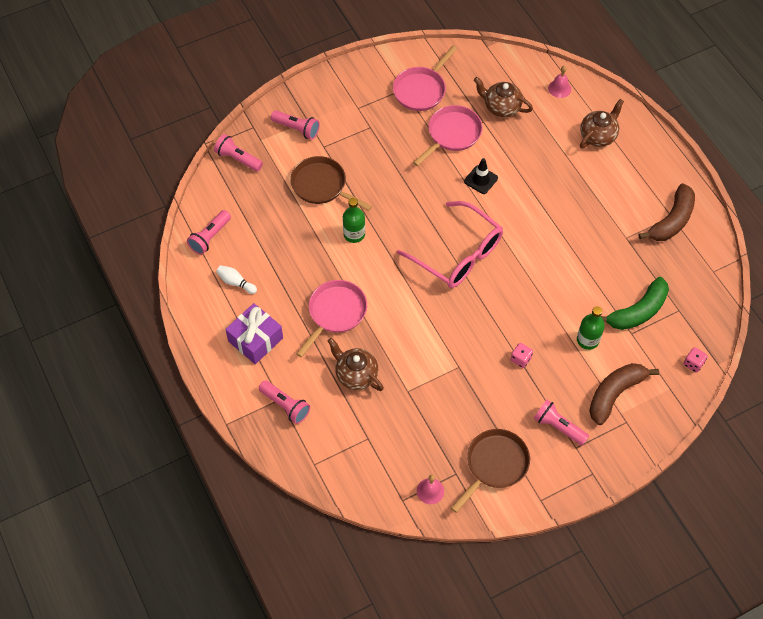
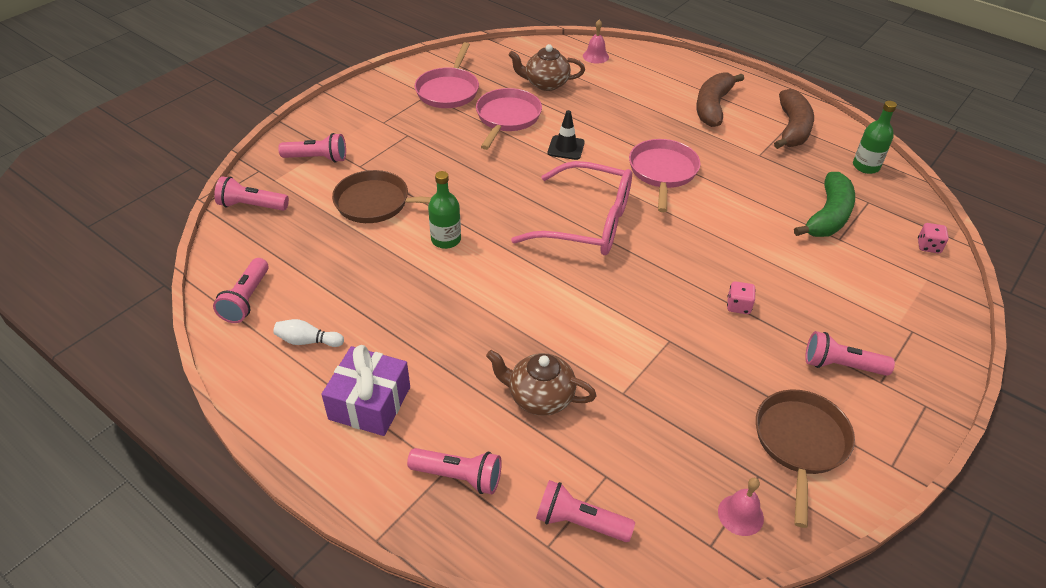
camera: 25 degrees left, 15 degrees down
pink pan [296,280,367,357] -> pink pan moved to [629,139,701,212]
green bottle [577,306,605,350] -> green bottle moved to [853,101,897,174]
brown teapot [580,99,624,148] -> none
brown banana [589,363,659,425] -> brown banana moved to [696,72,744,127]
none -> pink flashlight [536,480,635,542]

